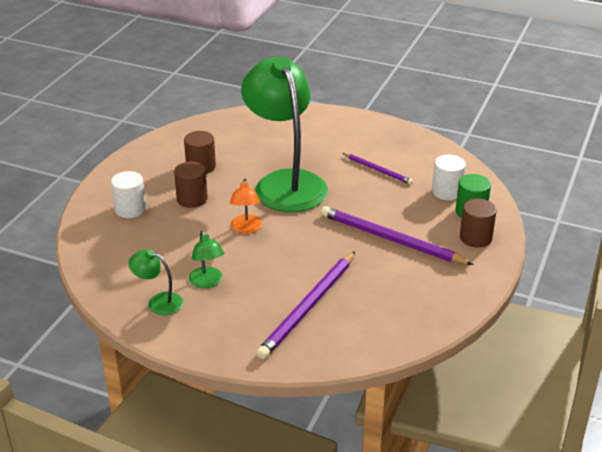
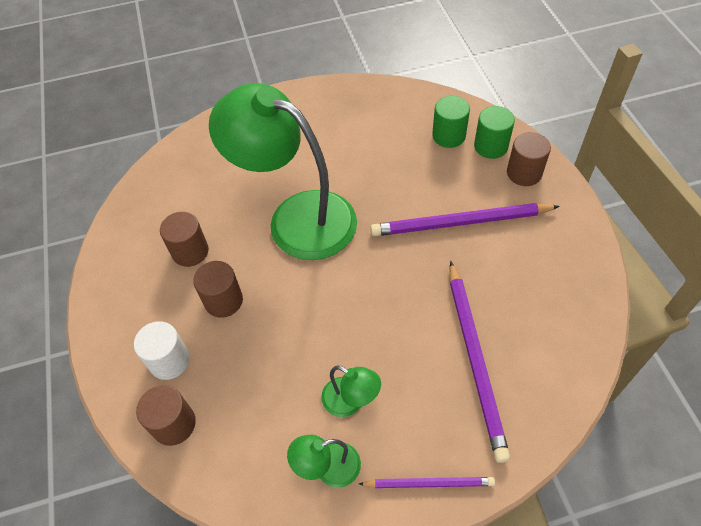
camera: 35 degrees left, 20 degrees up
orange lamp [230,179,262,234] -> none
purple pencil [342,153,413,185] -> purple pencil moved to [359,477,495,488]
white cylinder [432,155,466,200] -> green cylinder [432,96,470,148]
none -> brown cylinder [136,385,196,446]

